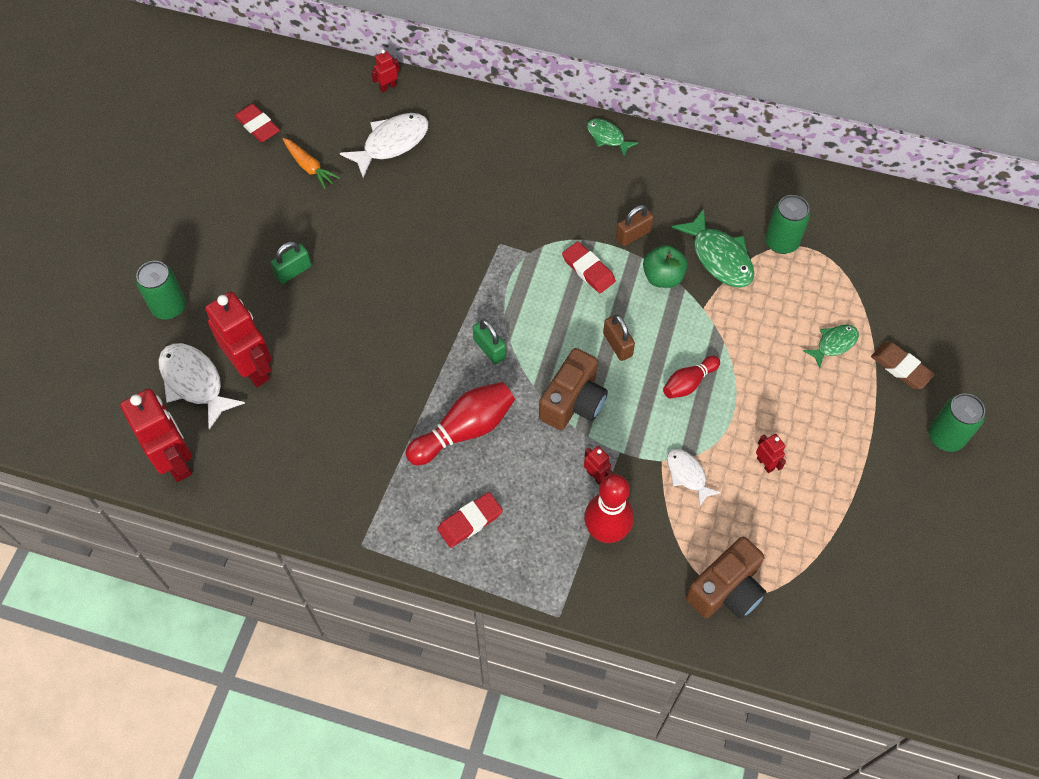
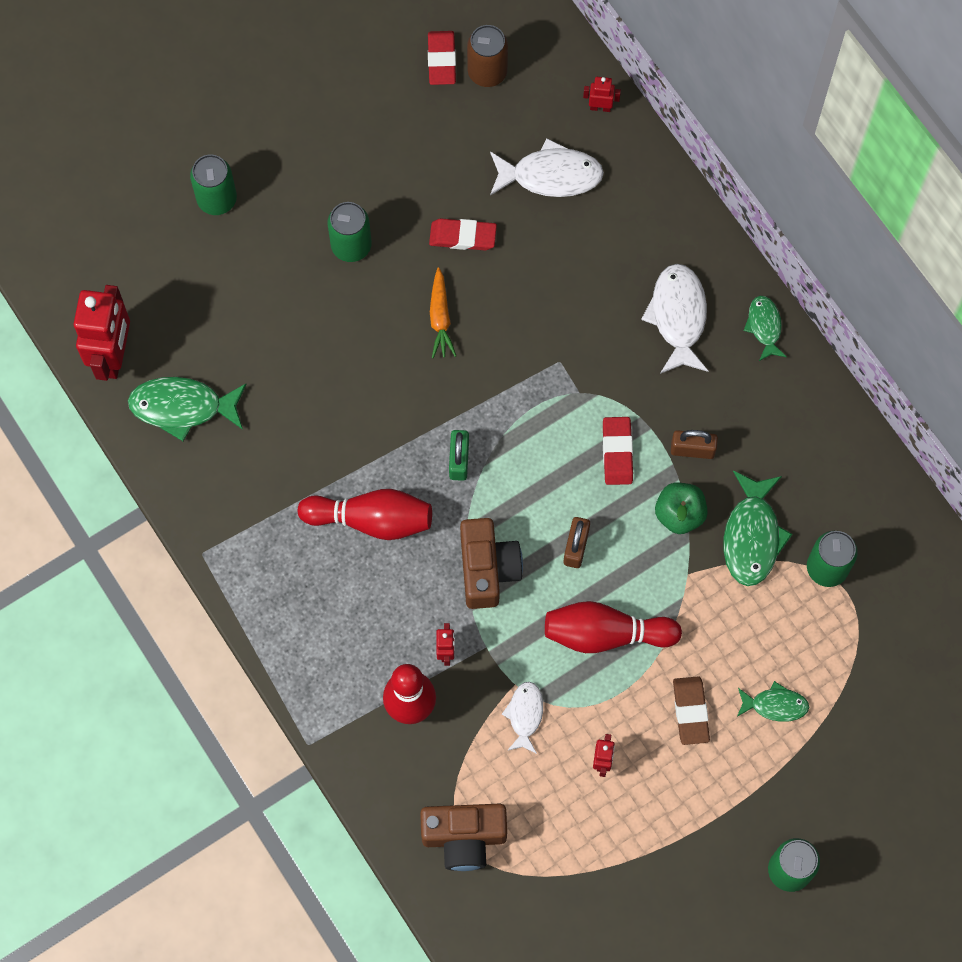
camera: 40 degrees right, 10 degrees up
white fish [158,343,245,430] -> white fish moved to [641,264,708,374]
red robot [205,292,272,387] -> none
green padlock [271,241,312,284] -> green can [327,202,372,262]
orange carrot [283,138,340,189] -> orange carrot moved to [430,268,456,358]
red eraser [437,492,503,548] -> red eraser moved to [429,219,497,250]
brown camera [539,348,608,430] -> brown camera turned 75 degrees counterclockwise [460,518,523,609]
red bowling pin [663,356,720,398] -> red bowling pin [545,601,682,653], size x1.68
brown eraser [871,342,935,389] -> brown eraser moved to [673,676,710,745]
none -> green fish [128,377,247,441]
none -> brown can [467,25,508,87]

